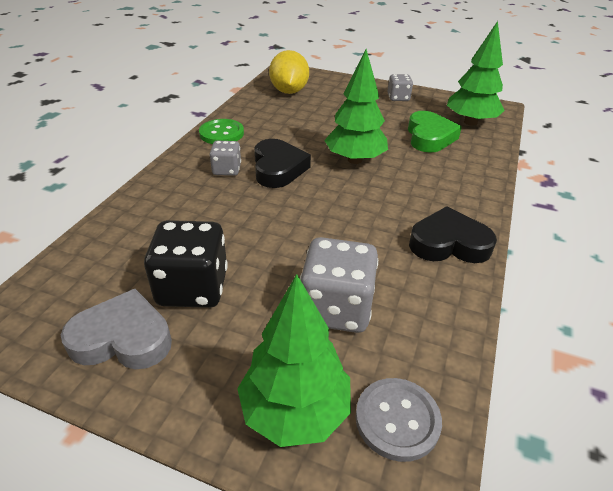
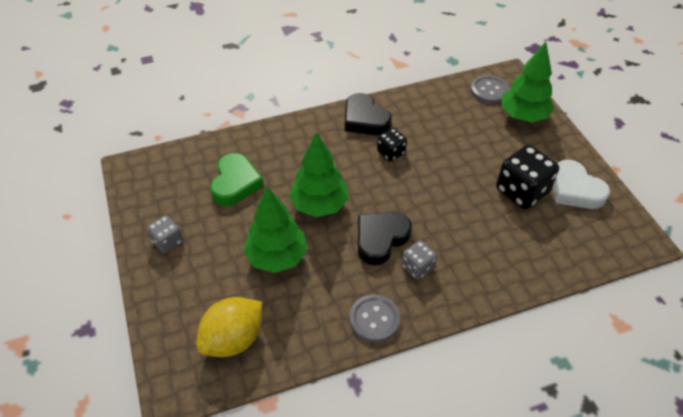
camera: 130 degrees left, 10 degrees up
grey heart [61,289,172,369] -> white heart [553,160,610,209]
green button [199,119,244,144] -> grey button [349,295,400,342]
grey dice [300,237,378,333] -> none
green heart [408,111,462,153] -> green heart turned 135 degrees clockwise [210,153,264,206]
green tree [447,21,505,126] -> green tree moved to [243,186,307,273]
none -> black dice [377,128,407,162]

